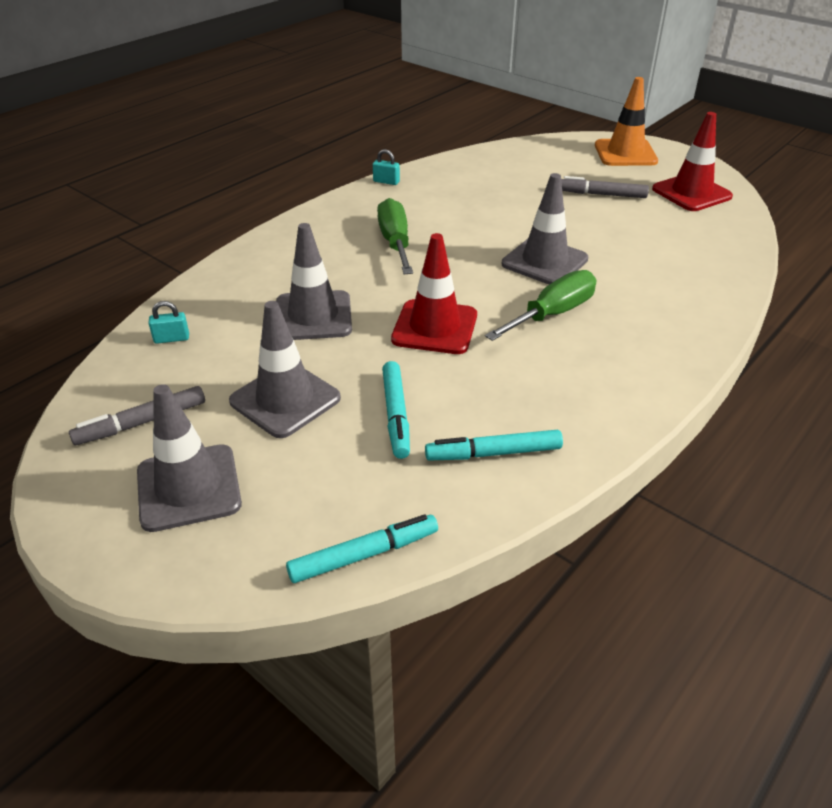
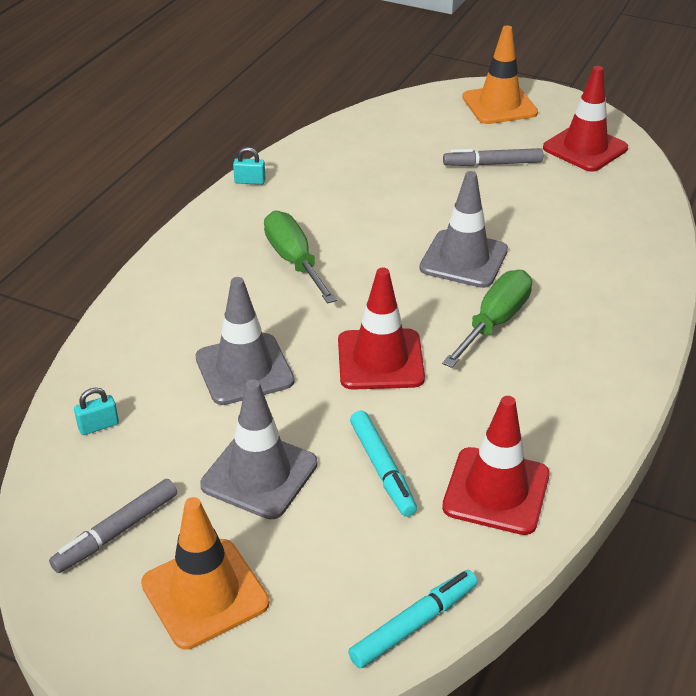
camera: 15 degrees left, 0 degrees up
grey traffic cone [137,384,242,532] -> orange traffic cone [141,497,269,650]
turquoise marker [425,430,563,461] -> red traffic cone [442,396,550,535]

